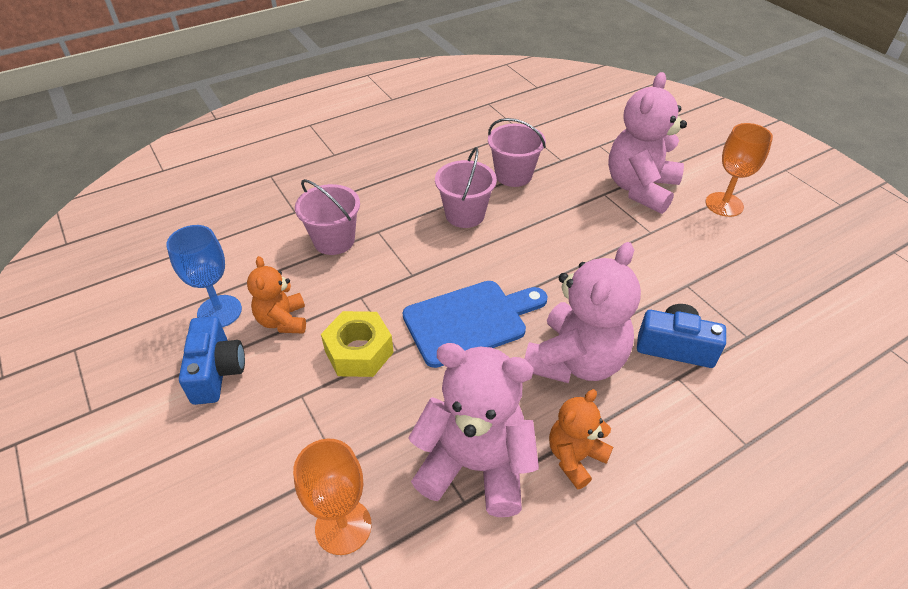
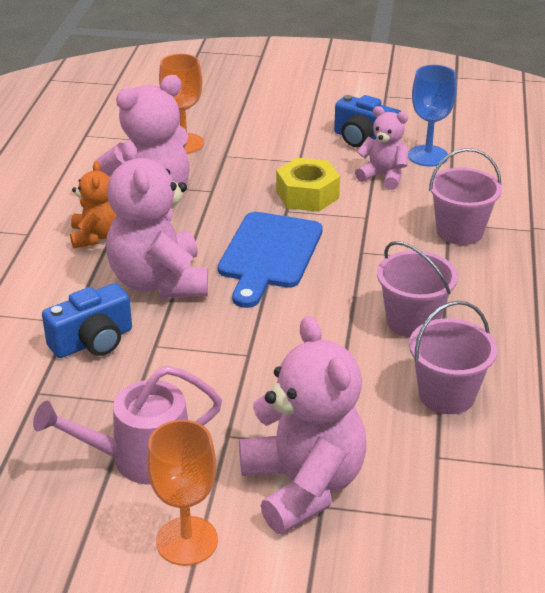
camera: 130 degrees right, 10 degrees down
orange teddy bear [247,256,306,333] -> pink teddy bear [355,106,408,190]
none -> pink watering can [33,366,222,485]

